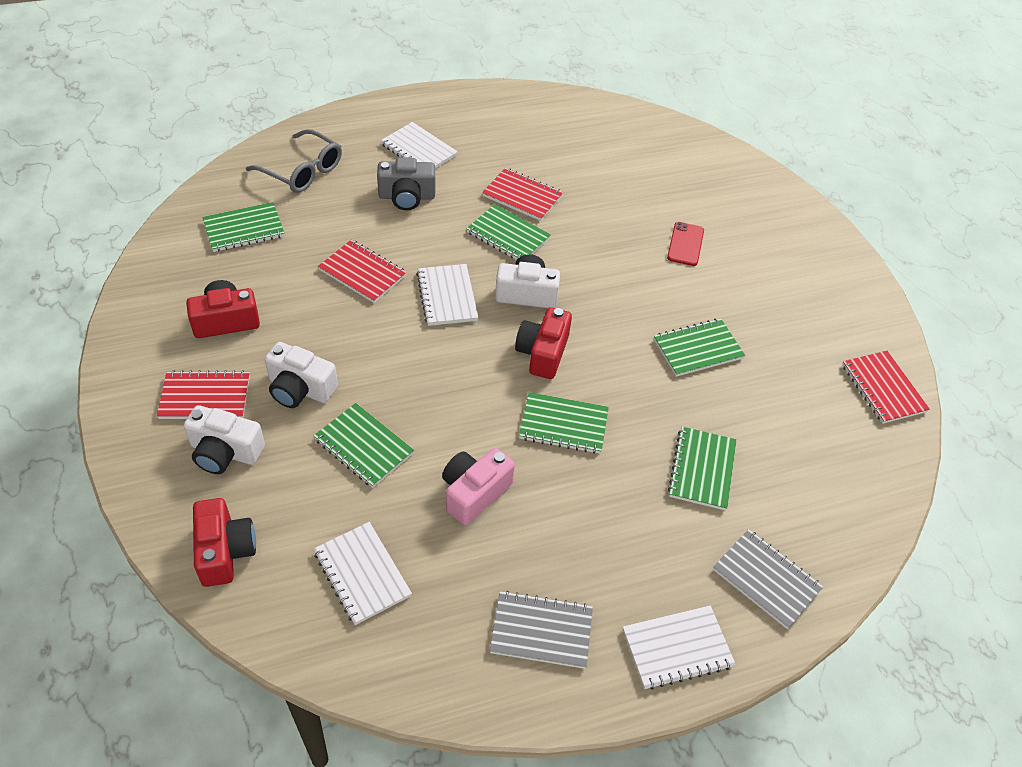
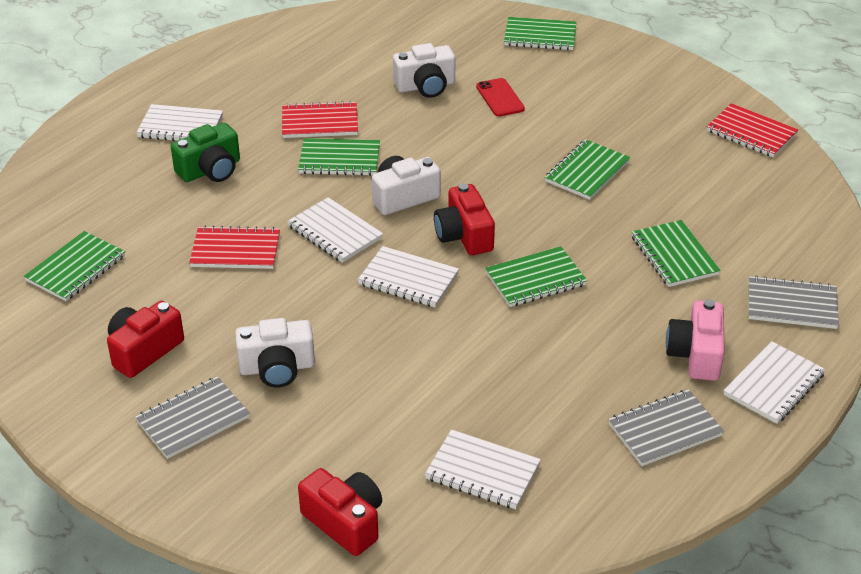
camera: 30 degrees left, 10 degrees down
red notebook [157,370,250,419] -> grey notebook [135,376,250,459]
white camera [184,405,265,474] -> white camera moved to [393,43,456,98]
grey glasses [246,129,342,193] -> none
green notebook [314,403,414,488] -> green notebook moved to [504,17,576,50]
grey camera [377,158,435,210] -> green camera [171,123,240,182]
pink camera [442,448,515,525] -> pink camera moved to [666,299,725,381]
none -> white notebook [358,246,459,307]

